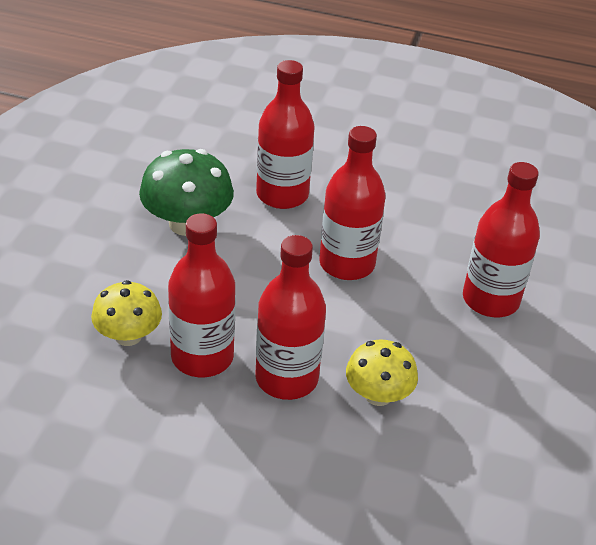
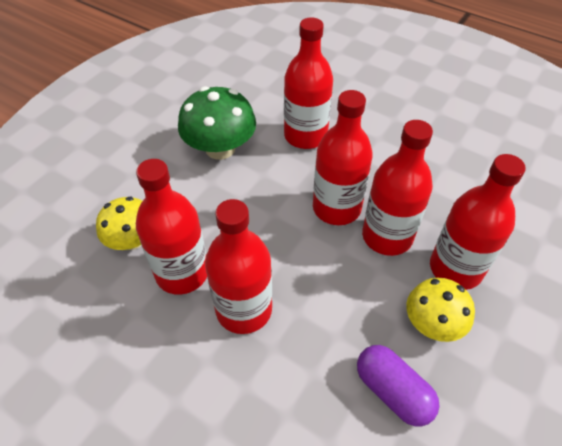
camera: 20 degrees right, 10 degrees up
yellow mushroom [346,340,418,406] -> yellow mushroom moved to [406,278,475,342]
none -> purple capsule [357,345,440,426]
none -> red bottle [362,120,433,256]

